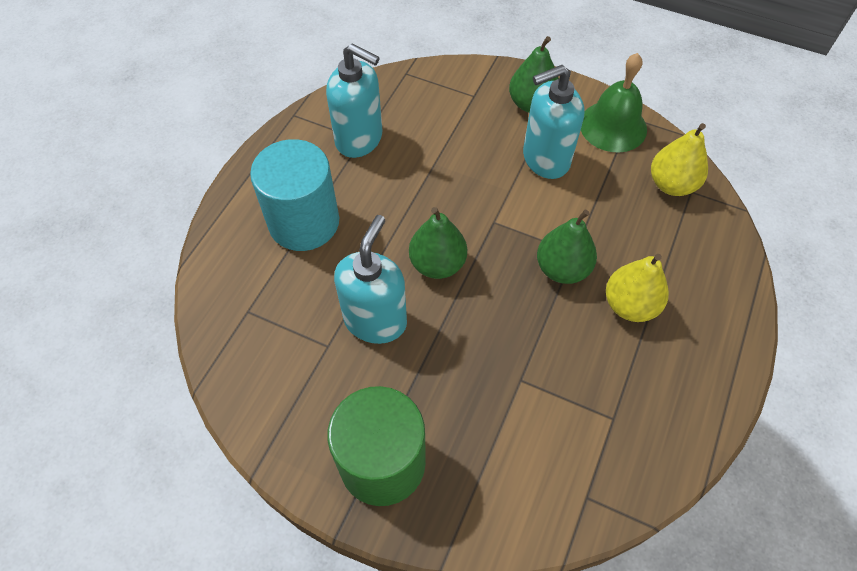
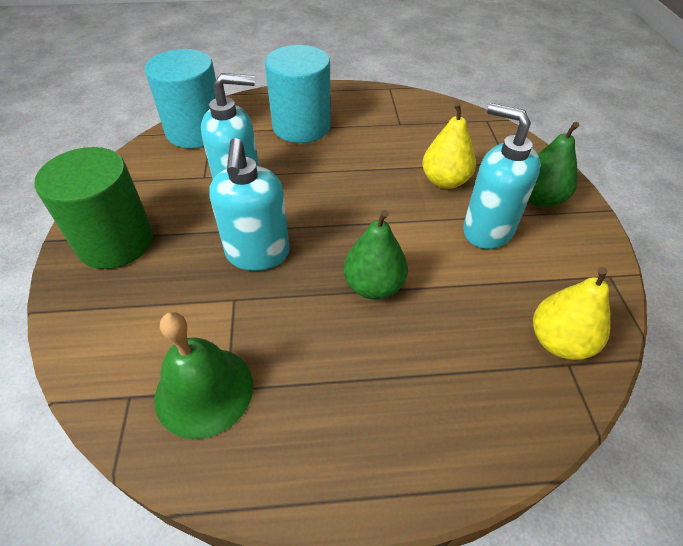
camera: 60 degrees right, 10 degrees down
turquoise soap dispenser [326,43,382,158] -> turquoise soap dispenser moved to [209,138,290,271]
green pear [409,207,467,279] -> none
green bell [581,53,647,152] -> green bell moved to [155,312,253,439]
yellow pear [606,254,669,322] -> yellow pear moved to [422,102,476,189]
none -> turquoise cylinder [145,49,216,148]

